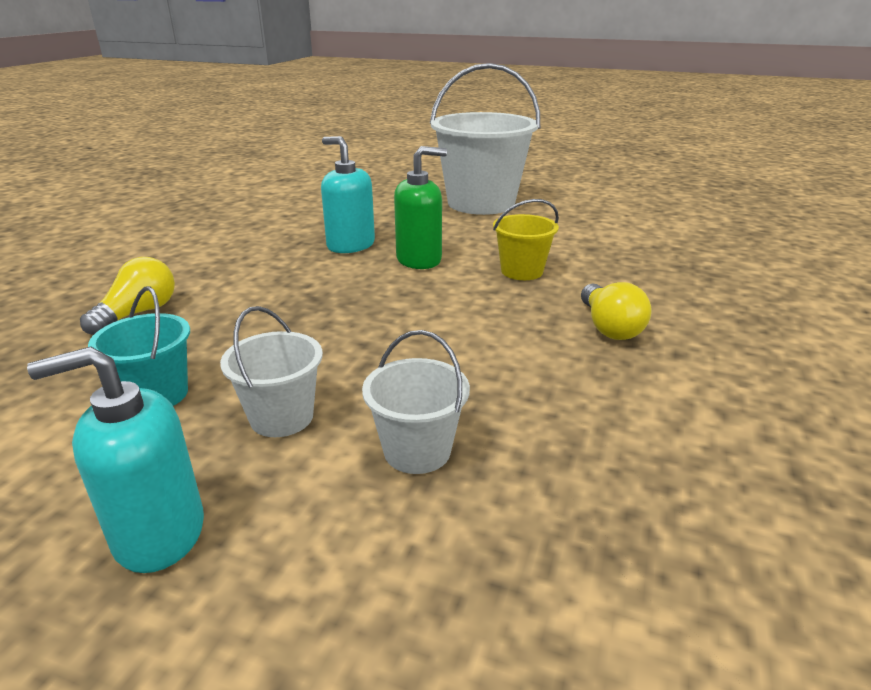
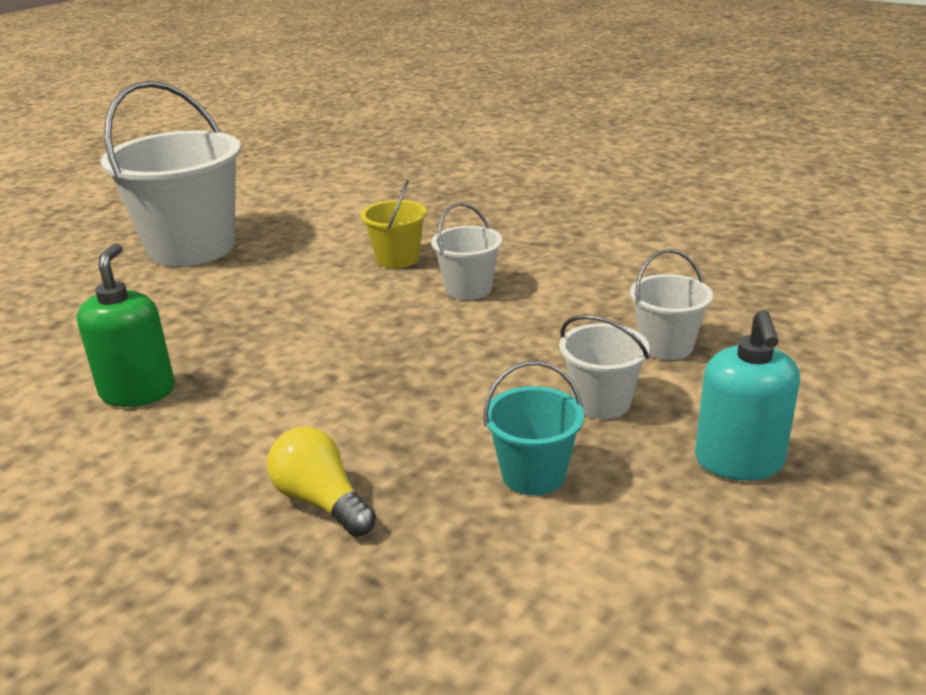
camera: 70 degrees left, 0 degrees up
turquoise soap dispenser [321,136,375,253] -> none
green soap dispenser [394,146,447,269] -> green soap dispenser moved to [77,243,175,407]
yellow light bulb [581,282,652,340] -> none
none -> white bucket [431,203,502,300]

